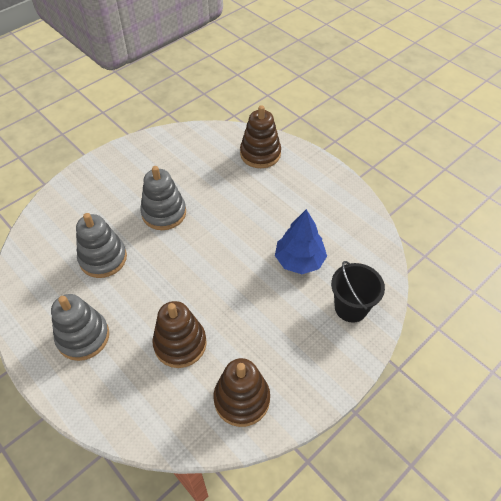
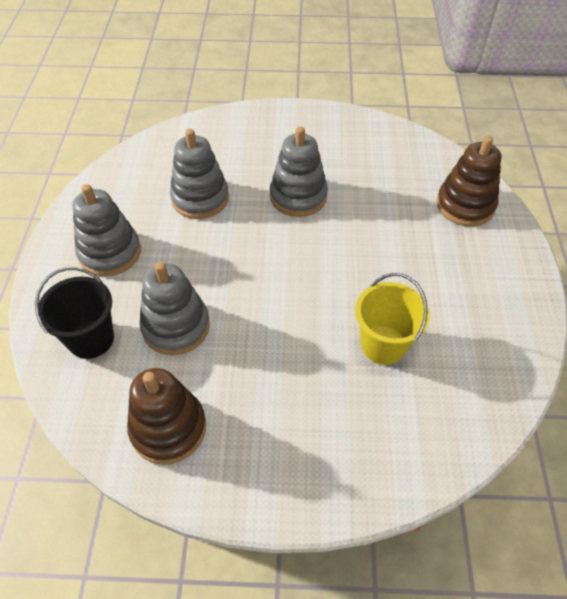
camera: 45 degrees right, 0 degrees up
brown stacking toy [152,301,207,368] -> grey stacking toy [139,262,210,355]
blue tree [275,209,327,274] -> yellow bucket [355,273,430,365]
black bucket [331,261,385,323] -> black bucket moved to [35,267,114,359]

